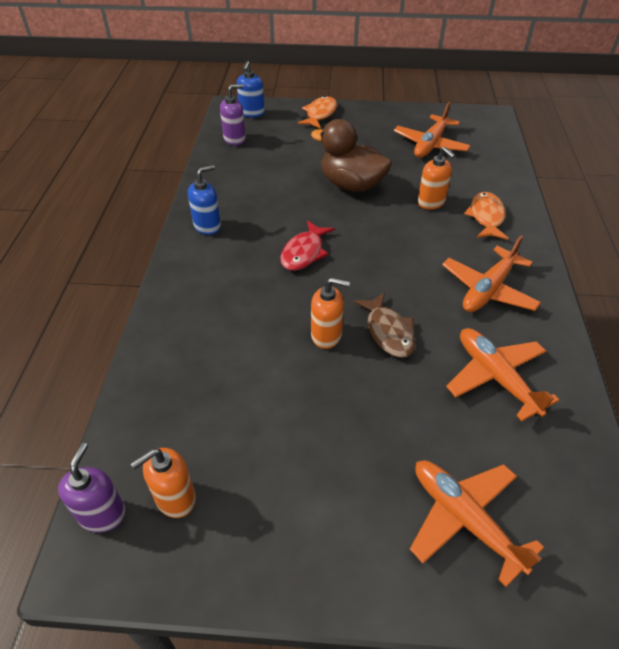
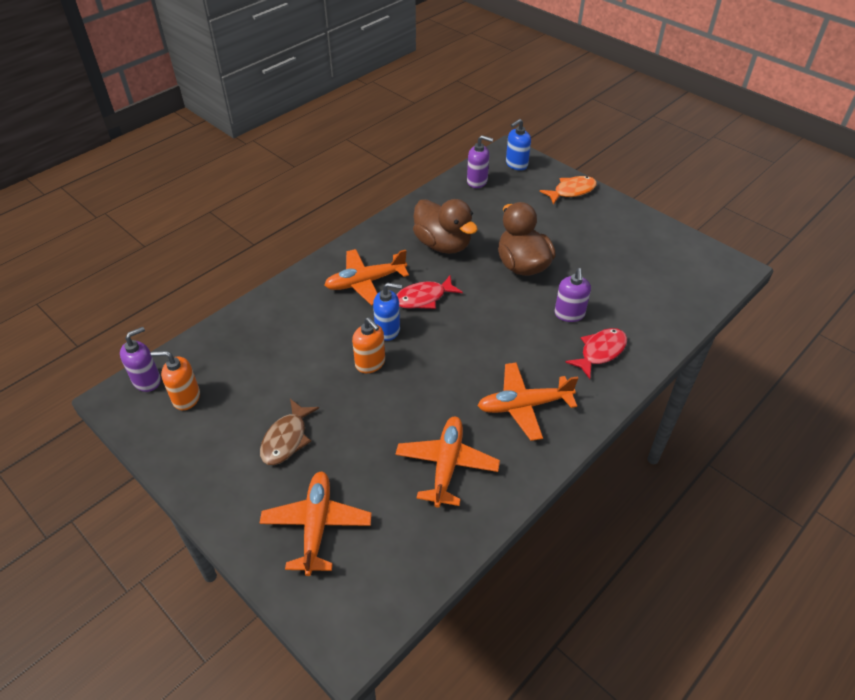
camera: 40 degrees right, 0 degrees up
blue soap dispenser [188,165,221,235] -> blue soap dispenser moved to [373,282,402,341]
brown fish [353,292,415,358] -> brown fish moved to [260,399,319,465]
orange plane [394,102,471,158] -> orange plane moved to [324,249,409,306]
orange soap dispenser [418,146,455,210] -> purple soap dispenser [554,268,591,322]
orange fish [464,192,509,240] -> red fish [565,328,627,379]
none -> brown duck [413,199,478,254]

